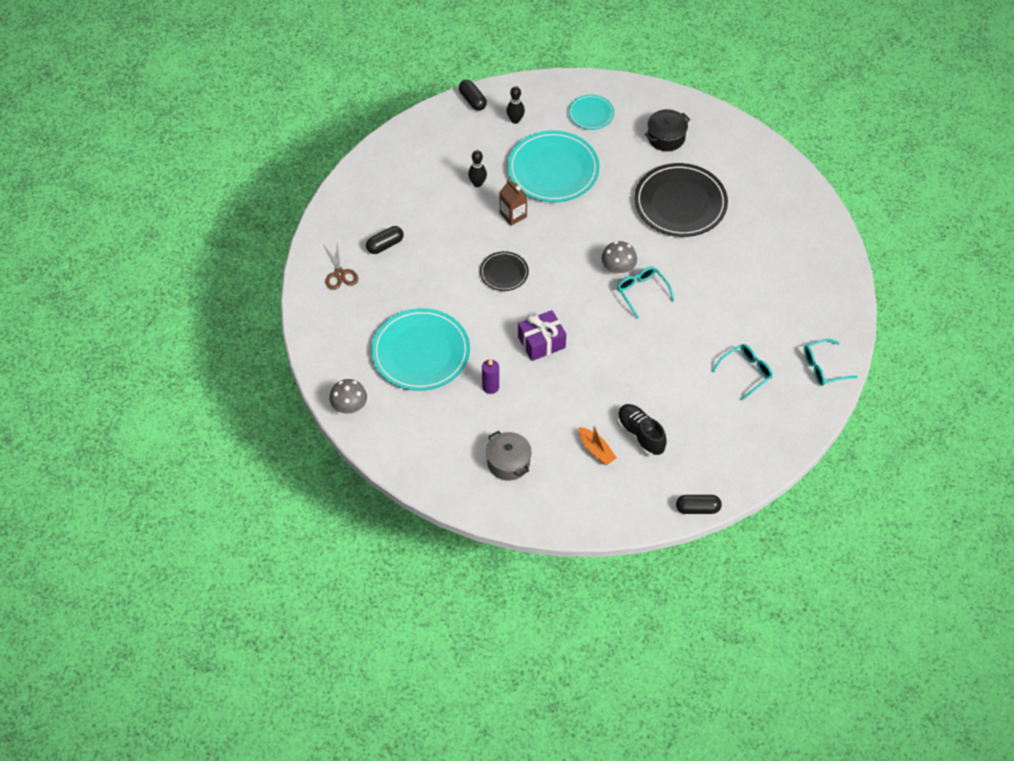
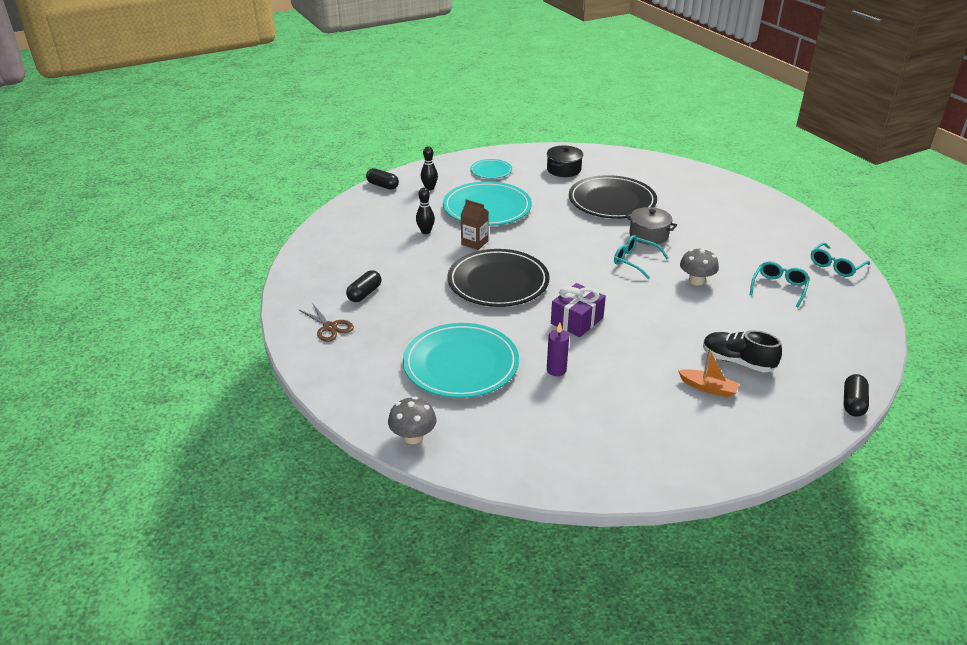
camera: 25 degrees left, 20 degrees down
black plate [480,251,529,291] -> black plate [448,249,550,307], size x1.96
grey pot [486,431,532,481] -> grey pot moved to [625,207,677,245]
grey mushroom [601,241,637,275] -> grey mushroom moved to [680,248,719,285]
black capsule [676,495,722,514] -> black capsule turned 45 degrees counterclockwise [844,374,869,417]

